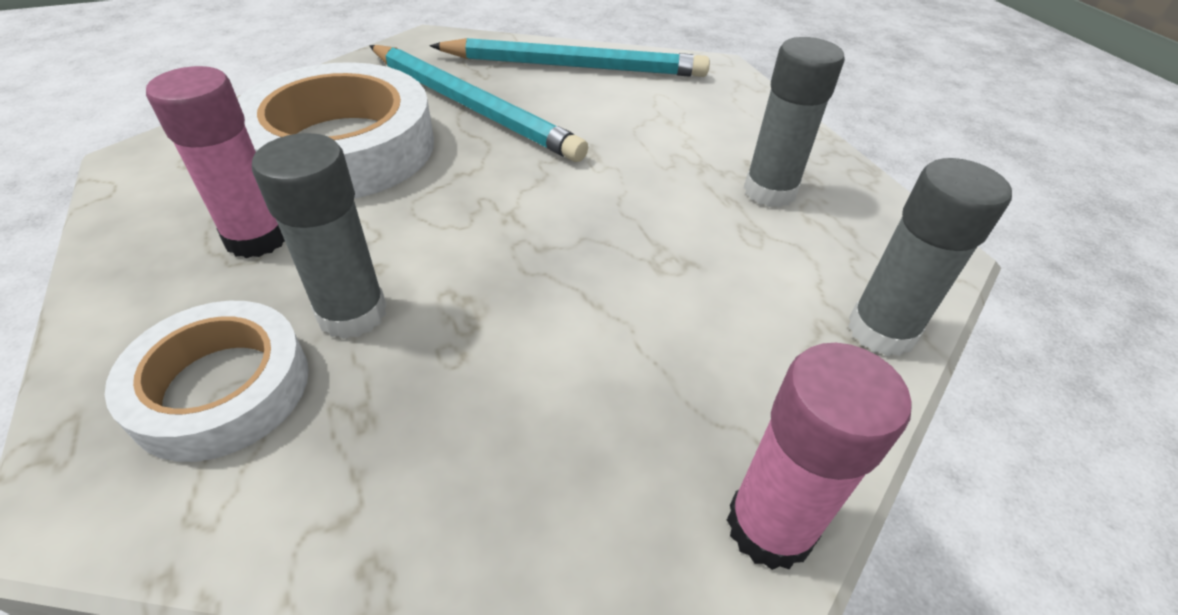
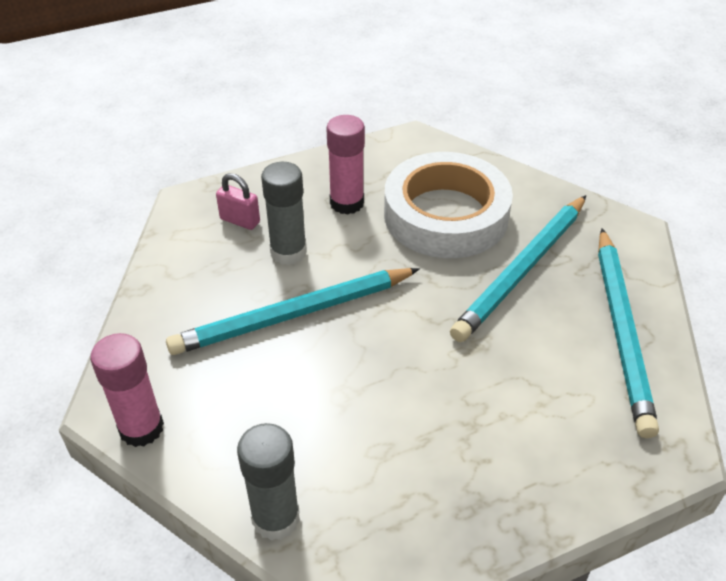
camera: 90 degrees right, 0 degrees up
white tape [105,301,309,462] -> pink padlock [216,173,260,230]
grey glue stick [744,37,845,207] -> none
none -> turquoise pencil [166,268,420,355]

